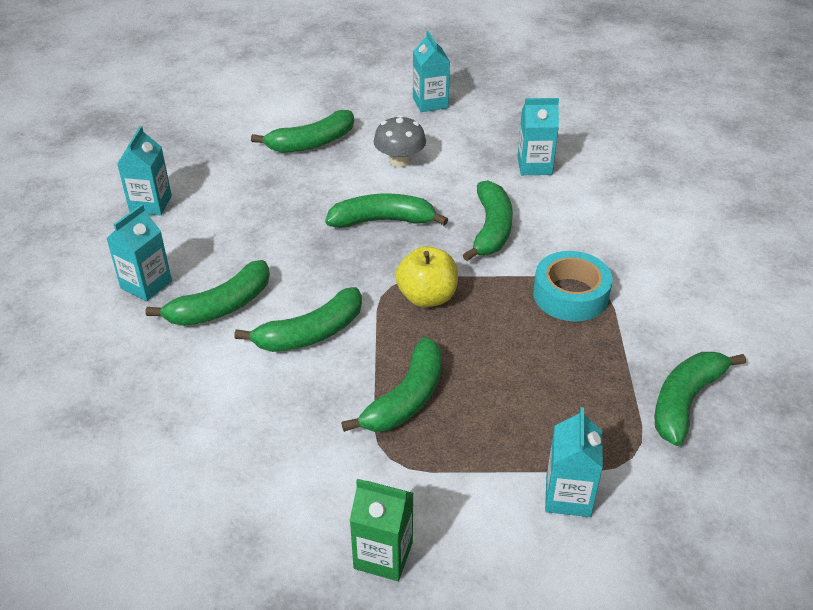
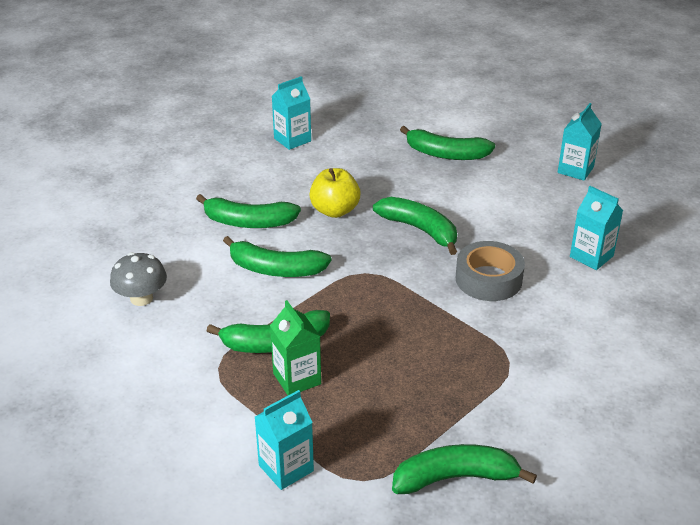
camera: 45 degrees right, 5 degrees down
turquoise carton [106,204,172,301] -> none
green carton [350,479,413,581] -> green carton moved to [270,300,321,395]
grey mushroom [373,115,426,167] -> grey mushroom moved to [110,252,167,306]
yellow apple [395,246,458,307] -> yellow apple moved to [309,168,361,218]
green banana [463,180,513,261] -> grey tape [456,241,525,301]
turquoise tape [533,251,613,321] -> none

